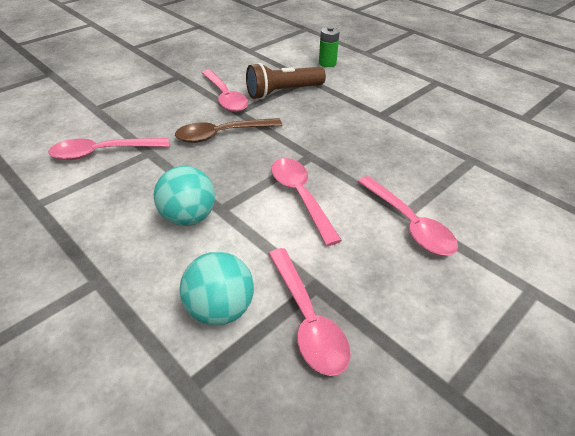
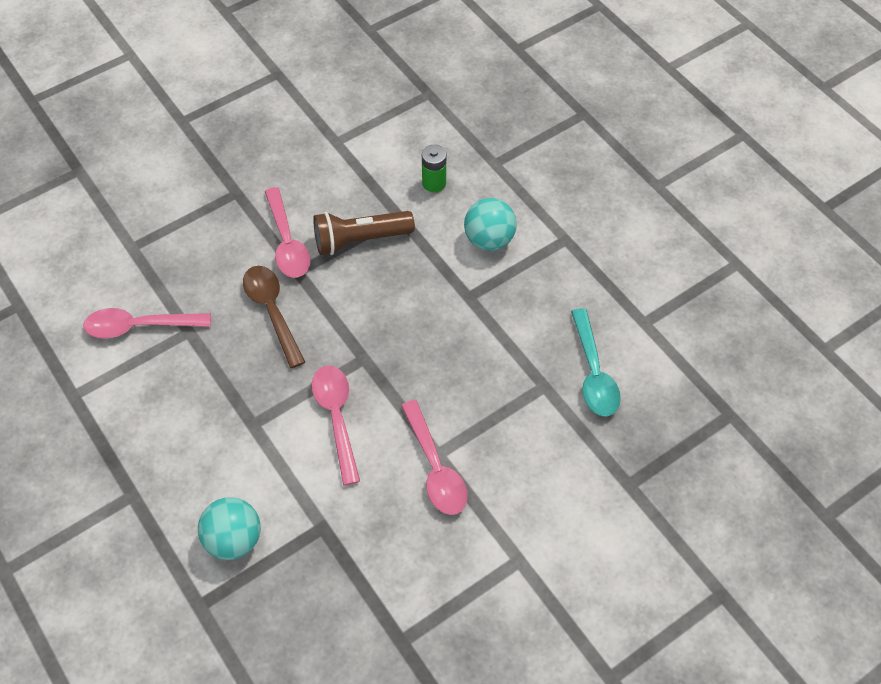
camera: 10 degrees right, 15 degrees up
turquoise ball [154,166,215,226] -> turquoise ball moved to [464,198,517,251]
brown spoon [175,118,282,143] -> brown spoon turned 75 degrees clockwise [243,266,305,368]
pink spoon [268,248,351,376] -> none
none -> turquoise spoon [571,308,621,416]

